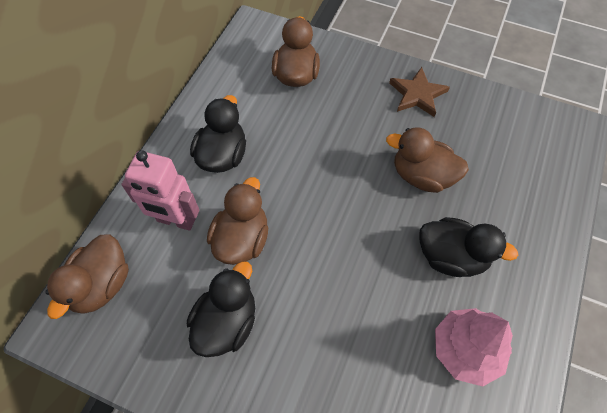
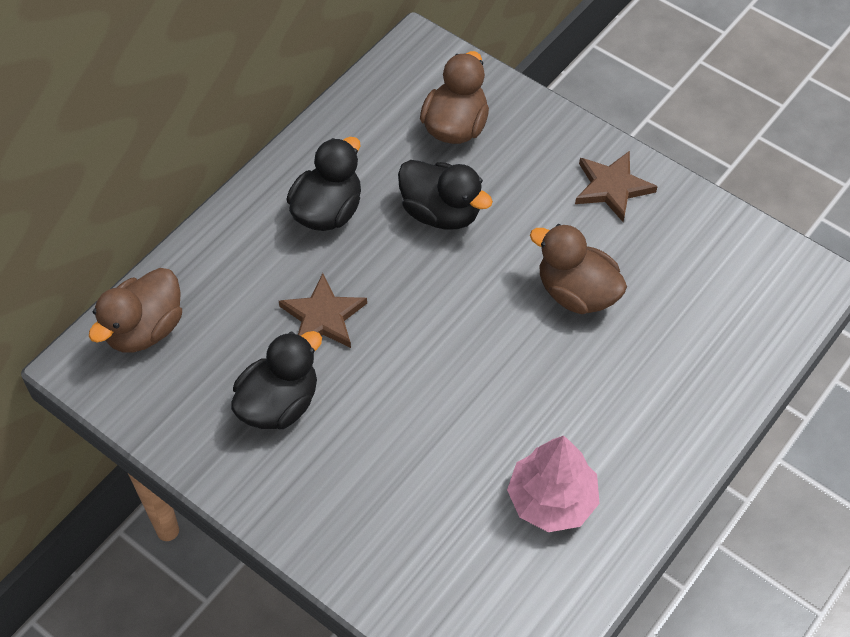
camera: 15 degrees right, 5 degrees down
pink robot [121,150,199,231] -> none
brown duck [207,177,269,265] -> brown star [279,273,367,348]
black duck [419,217,518,277] -> black duck moved to [398,160,493,230]

